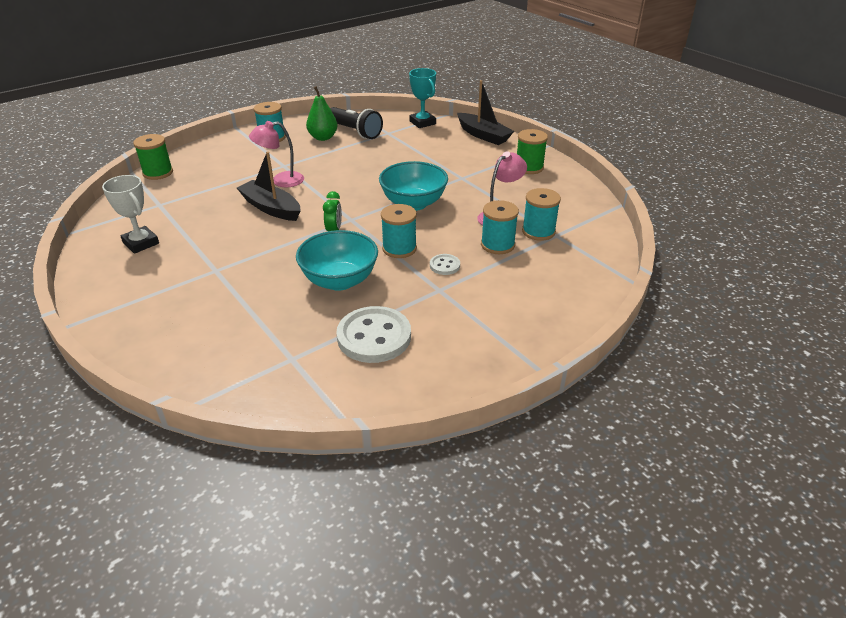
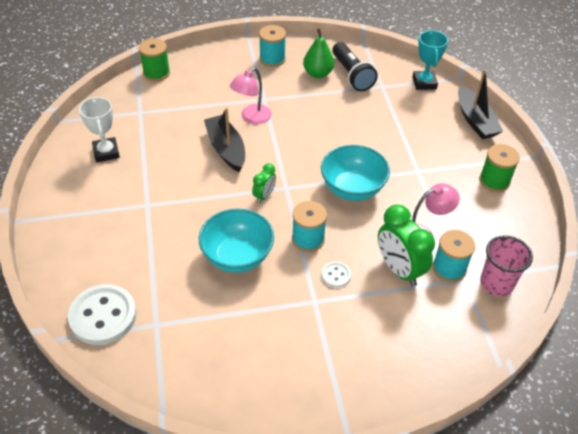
camera: 25 degrees right, 10 degrees up
pink lamp [249,121,304,187] -> pink lamp turned 60 degrees counterclockwise [230,68,272,124]
white button [336,306,411,363] -> white button moved to [68,284,137,345]
turquoise spool [481,200,519,254] -> green clock [378,204,435,287]
none -> pink cup [480,235,533,296]

